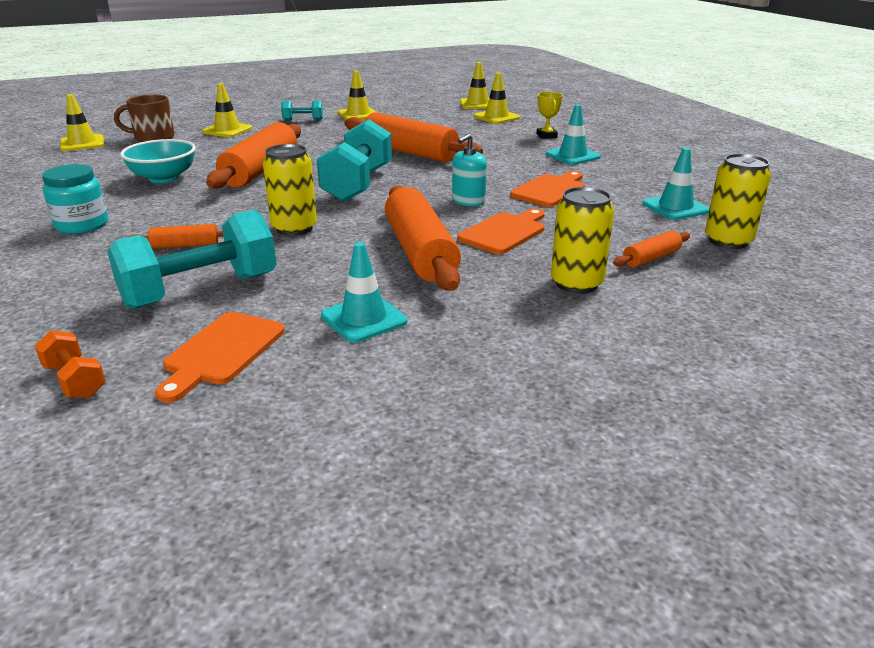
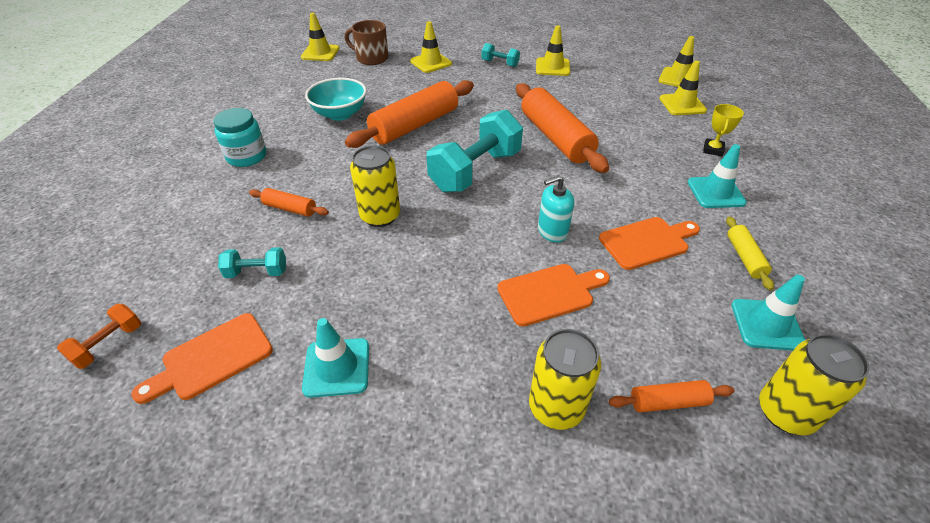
camera: 30 degrees right, 15 degrees up
orange dumbbell [35,330,106,398] -> orange dumbbell turned 45 degrees clockwise [57,304,141,369]
turquoise dumbbell [107,210,277,309] -> turquoise dumbbell [218,247,286,278], size x0.48
orange rolling pin [385,185,461,291] -> none
none -> yellow rolling pin [726,216,774,290]

